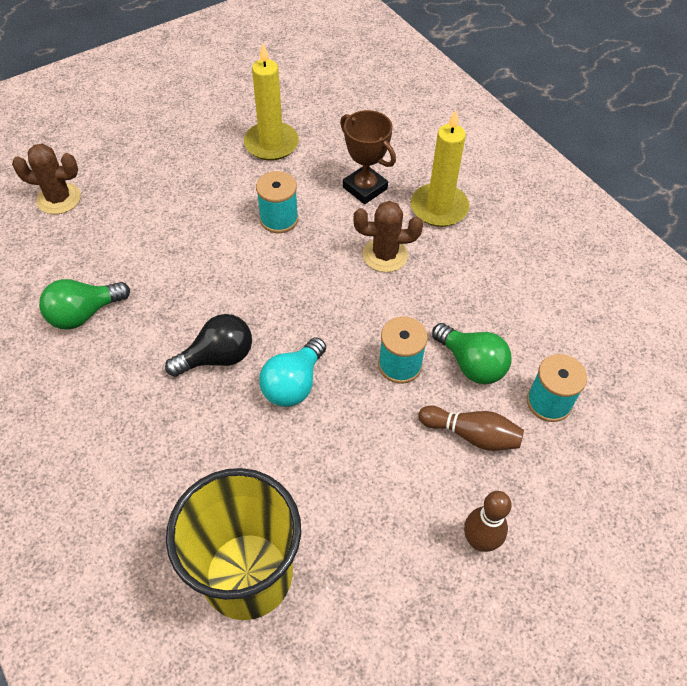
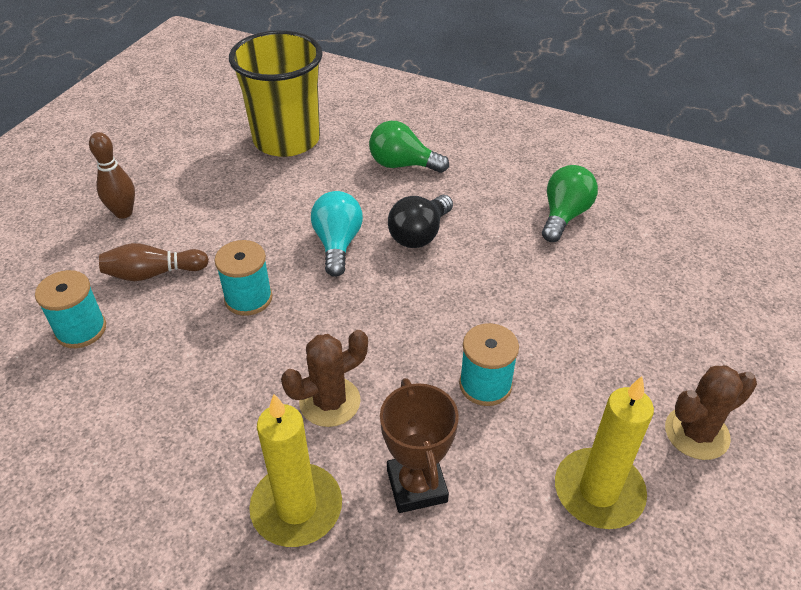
camera: 150 degrees right, 10 degrees down
brown cactus [12,143,81,214] -> brown cactus moved to [665,365,757,460]
brown trophy [340,110,396,204] -> brown trophy turned 60 degrees clockwise [380,378,459,513]
green light bulb [432,323,511,384] -> green light bulb moved to [369,121,449,173]

